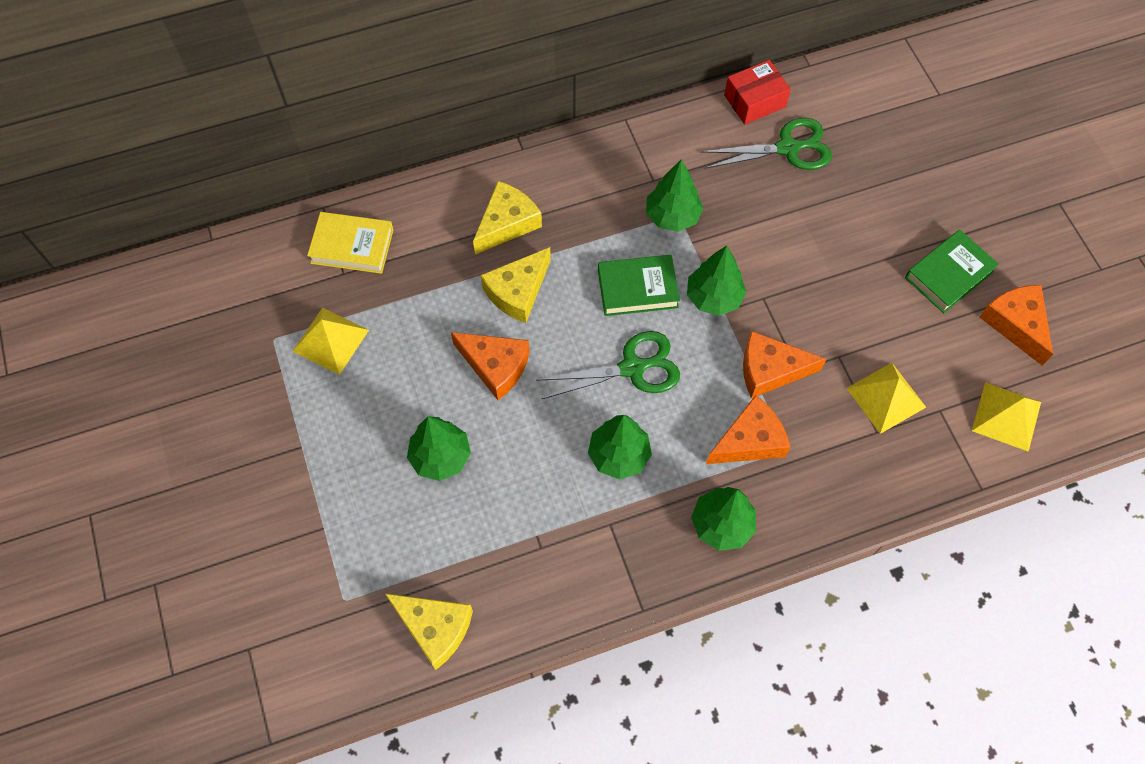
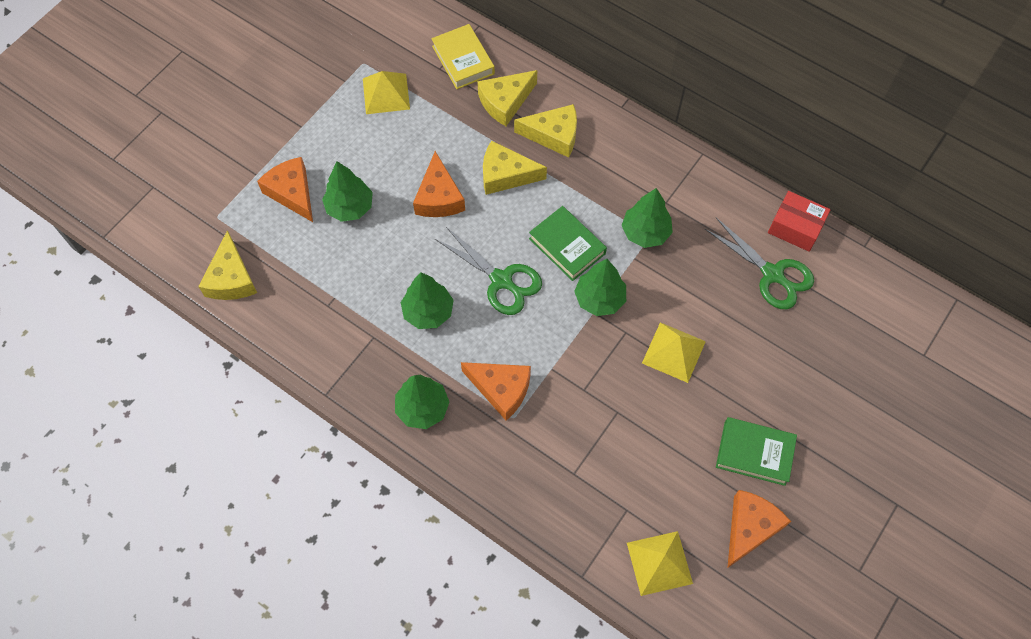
camera: 55 degrees right, 0 degrees up
orange cheese [743,331,826,398] -> orange cheese moved to [257,157,313,222]
yellow pyramid [847,363,926,434] -> yellow pyramid moved to [642,322,706,383]
none -> yellow cheese [477,70,537,126]

